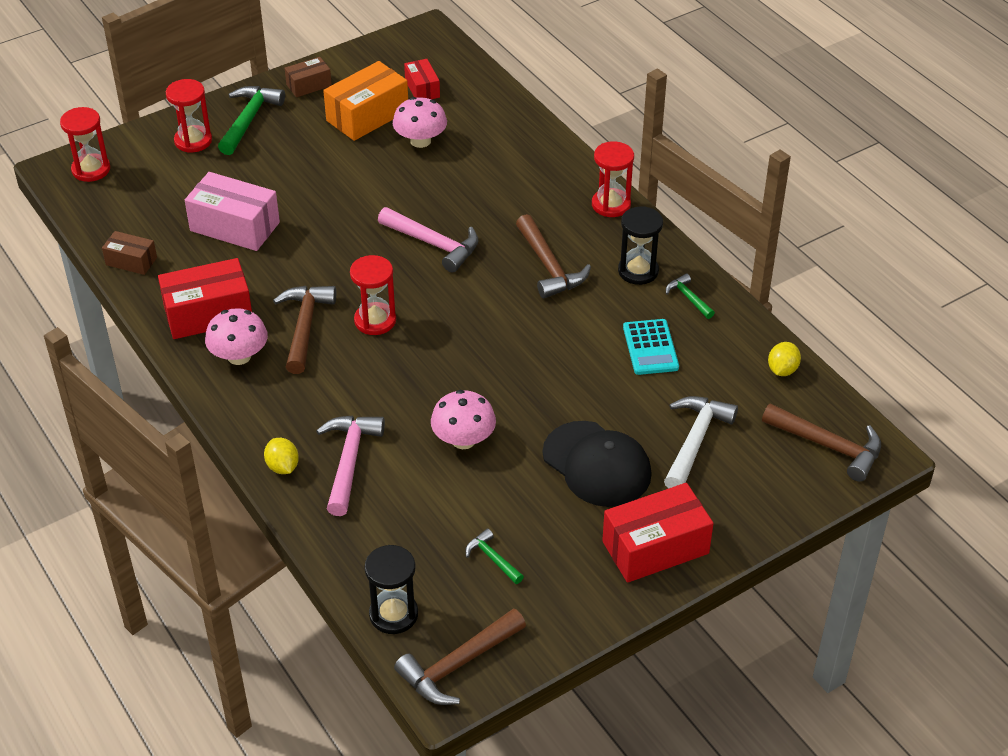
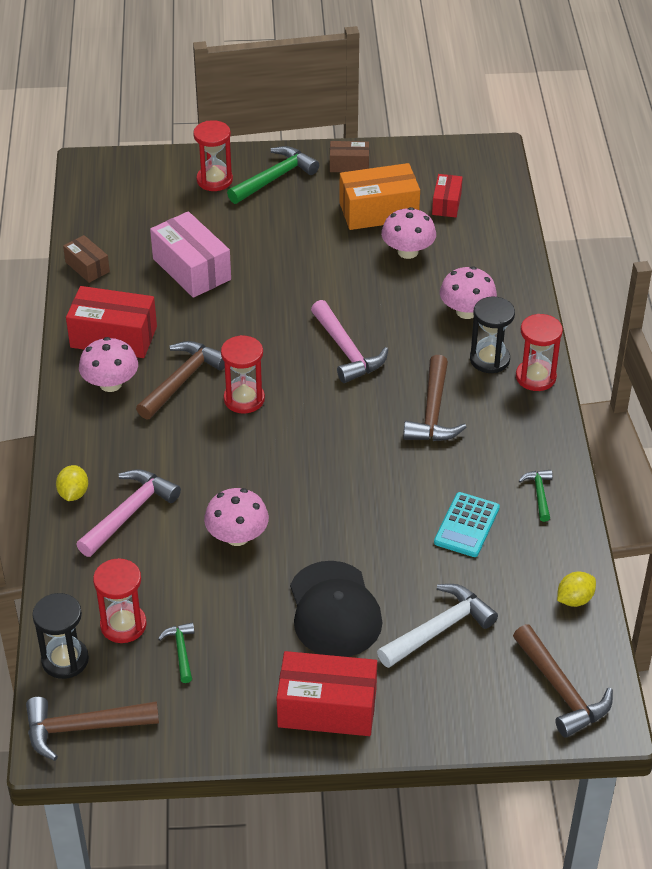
camera: 30 degrees right, 0 degrees up
red hourglass [60,107,110,182] -> red hourglass moved to [93,558,147,643]
black hourglass [618,206,663,285] -> black hourglass moved to [470,297,515,373]
none -> pink mushroom [440,266,497,319]

